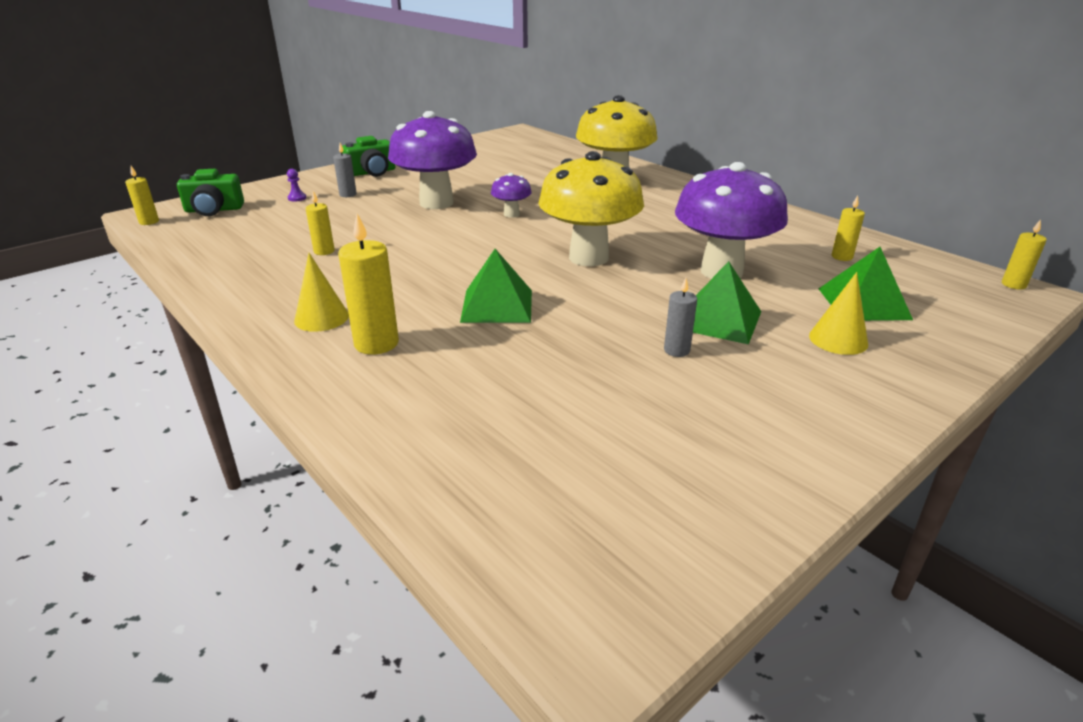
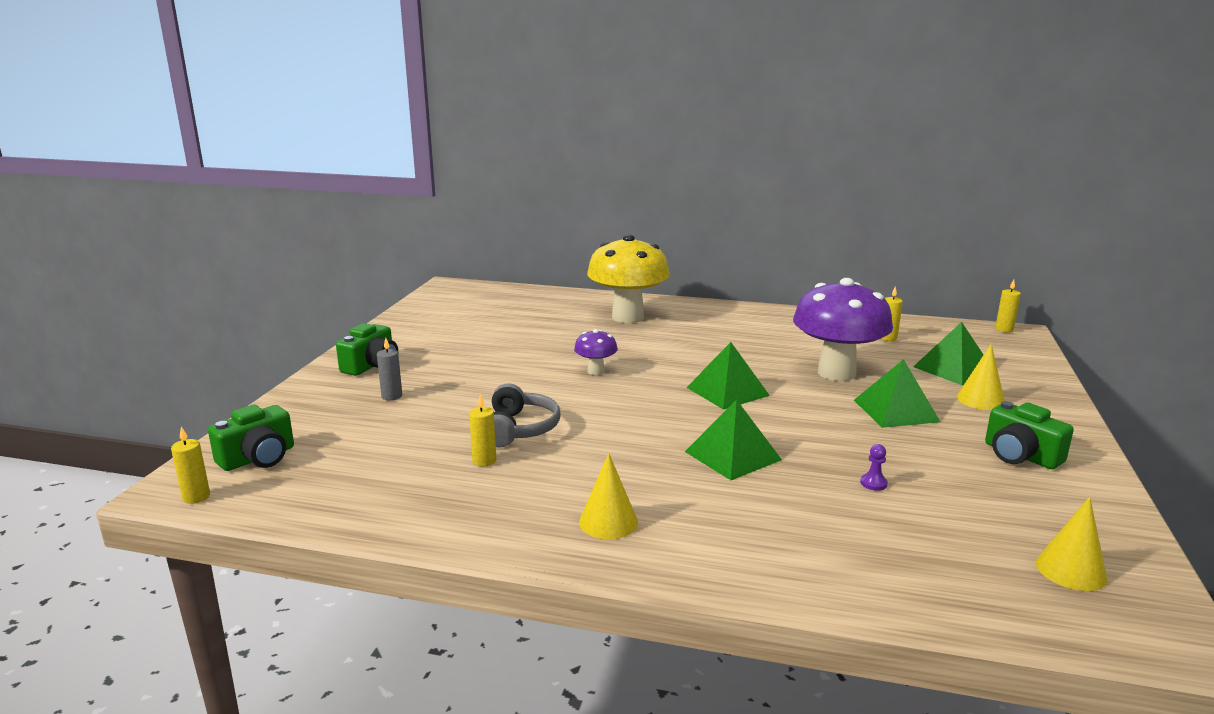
camera: 35 degrees left, 10 degrees down
purple pawn [287,169,307,202] -> purple pawn moved to [860,444,888,491]
yellow candle [338,214,399,355] -> none
purple mushroom [388,111,477,209] -> none
yellow mushroom [538,151,644,266] -> green pyramid [687,342,770,410]
grey candle [664,278,697,357] -> none
none -> grey headphones [492,383,561,448]
none -> green camera [985,401,1074,469]
none -> yellow cone [1036,496,1107,591]

